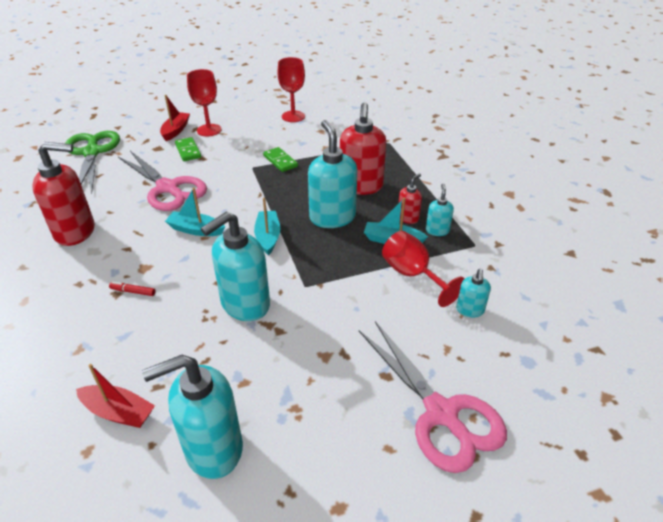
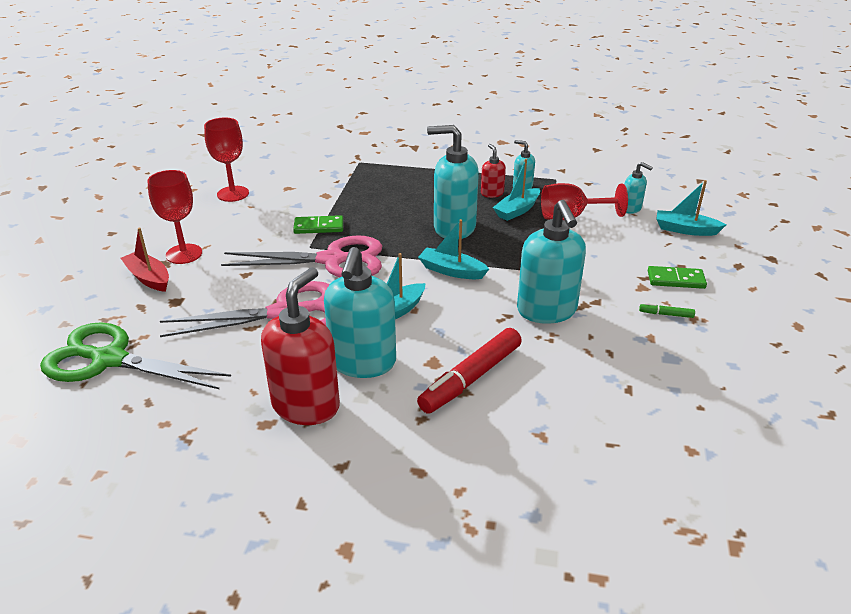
camera: 60 degrees left, 5 degrees down
red boat [76,364,155,428] -> none
red marker [109,282,155,296] -> red marker [417,328,522,414], size x2.36
turquoise soap dispenser [142,355,243,479] -> turquoise soap dispenser moved to [324,247,396,378]
green domino [175,137,201,161] -> green domino moved to [648,266,707,289]
red soap dispenser [340,102,386,195] -> none
pink scissors [359,321,507,473] -> pink scissors moved to [221,235,382,277]
none -> green marker [639,303,695,318]
none -> turquoise boat [656,180,726,236]

